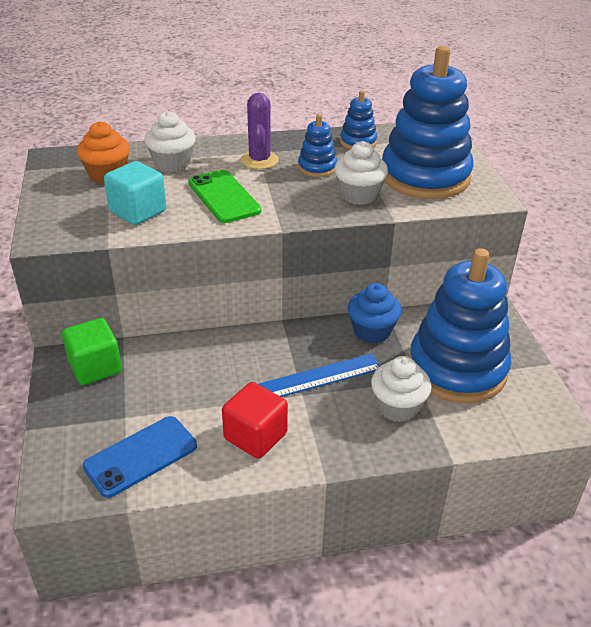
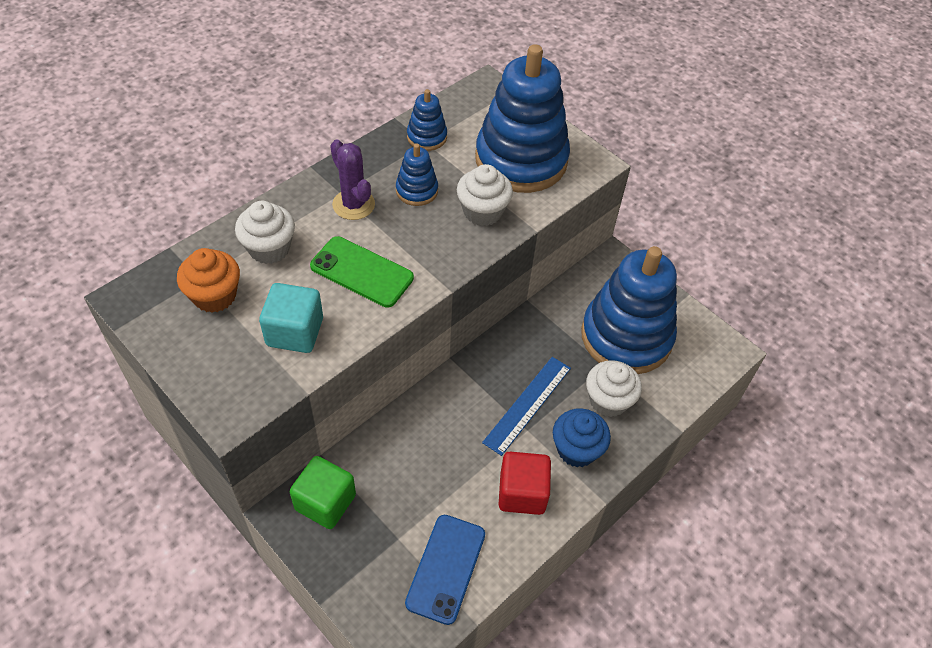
camera: 35 degrees left, 15 degrees up
blue cupcake [348,283,401,343] -> blue cupcake moved to [553,408,611,467]

